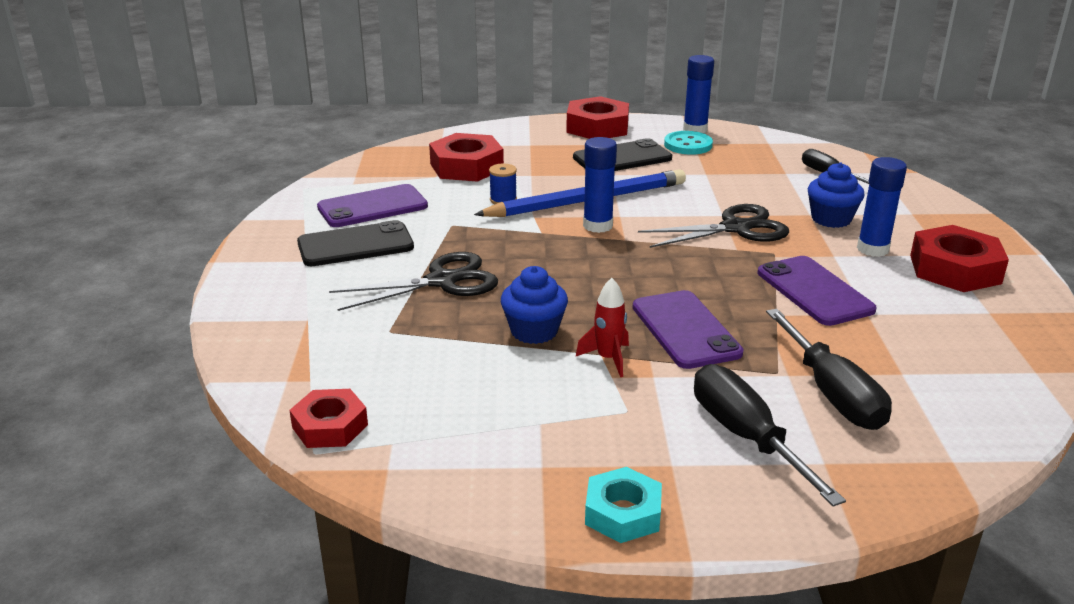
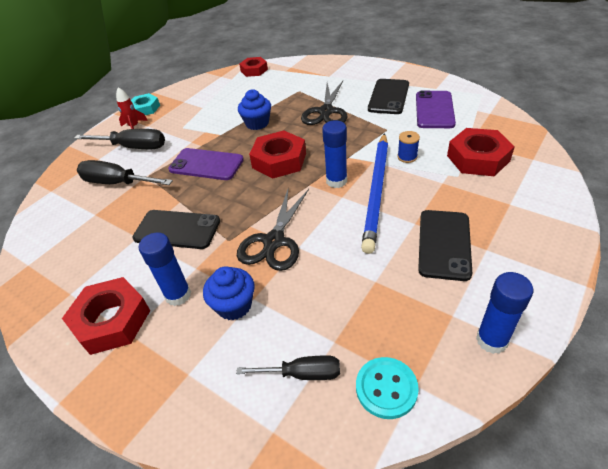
camera: 130 degrees right, 15 degrees up
red nut [566,96,629,139] -> red nut moved to [249,130,306,179]
red rocket [576,278,629,377] -> red rocket moved to [116,87,148,129]
turquoise button [664,131,713,155] -> turquoise button moved to [356,357,419,419]
purple phone [758,256,877,326] -> black phone [133,210,220,249]

